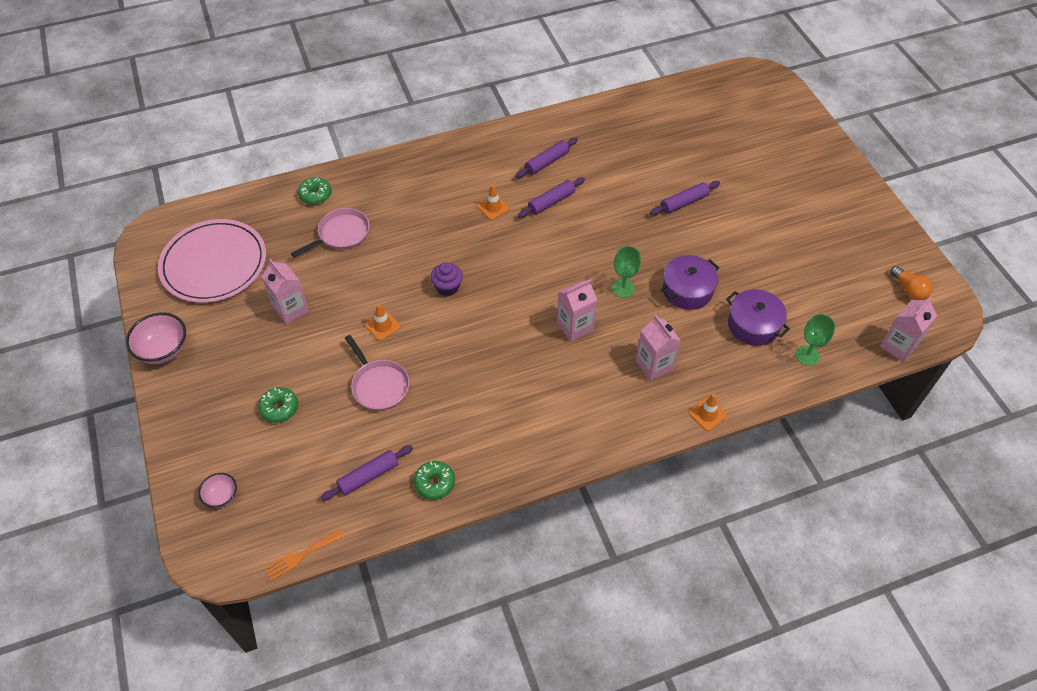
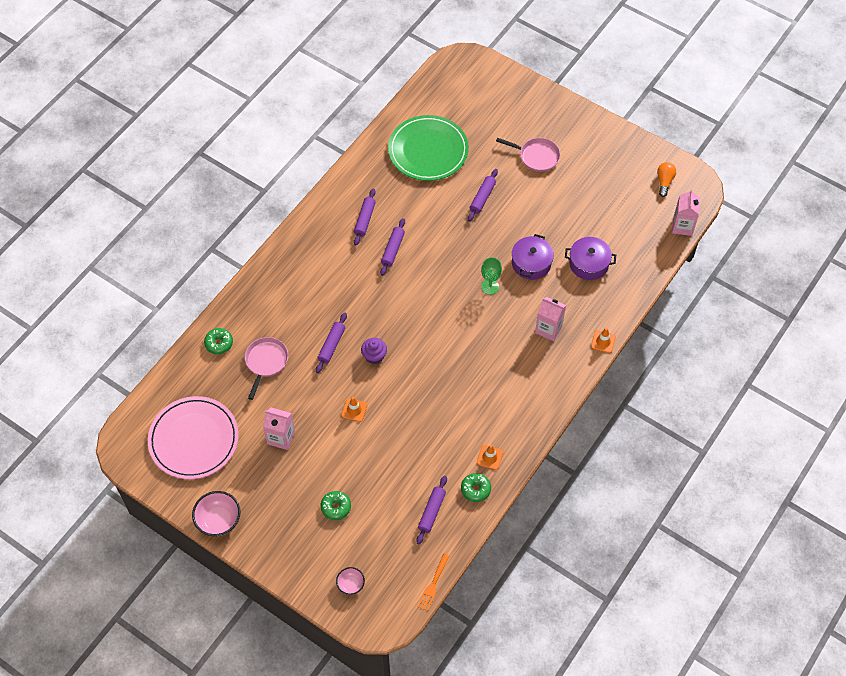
camera: 35 degrees left, 5 degrees up
pink pan [345,335,409,411] -> pink pan moved to [496,138,560,172]
orange traffic cone [477,184,510,220] -> orange traffic cone moved to [477,445,503,470]
pink carton [557,279,597,342] -> none
green goblet [795,314,835,366] -> none
orange light bulb [890,266,933,300] -> orange light bulb turned 105 degrees counterclockwise [657,162,676,197]
none -> purple rolling pin [316,313,347,373]
none -> green plate [388,115,469,181]

